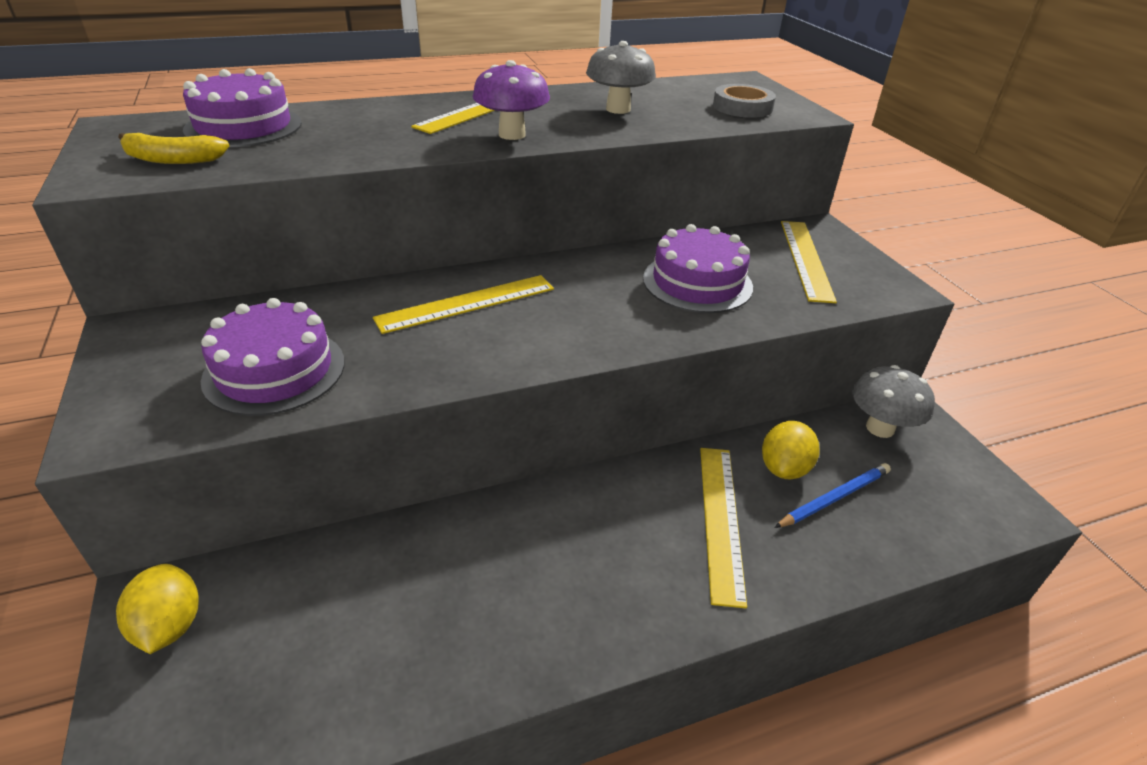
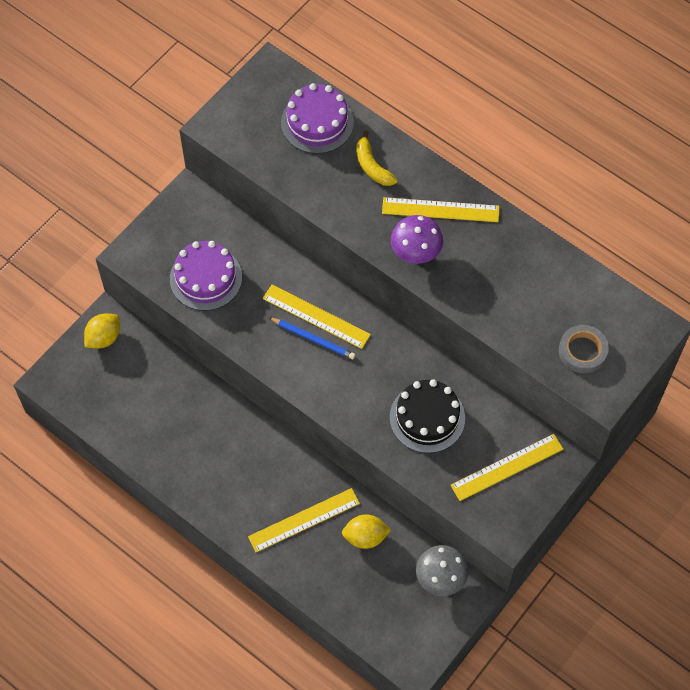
camera: 60 degrees right, 25 degrees up
yellow banana [118,133,229,164] -> yellow banana moved to [356,130,398,186]
grey mushroom [586,41,656,114] -> none
purple cake [643,224,753,313] -> black cake [390,379,465,453]
blue pencil [774,463,891,528] -> blue pencil moved to [268,317,355,359]

